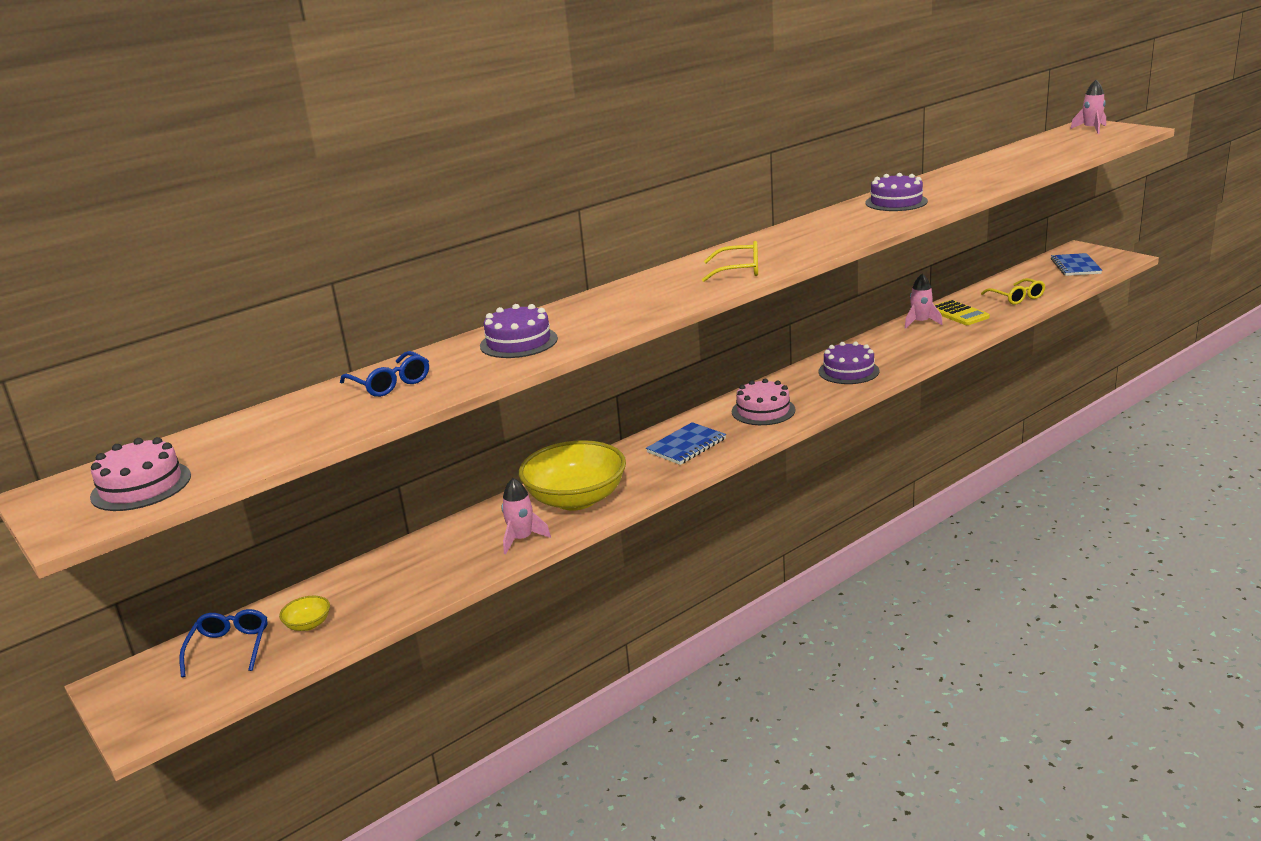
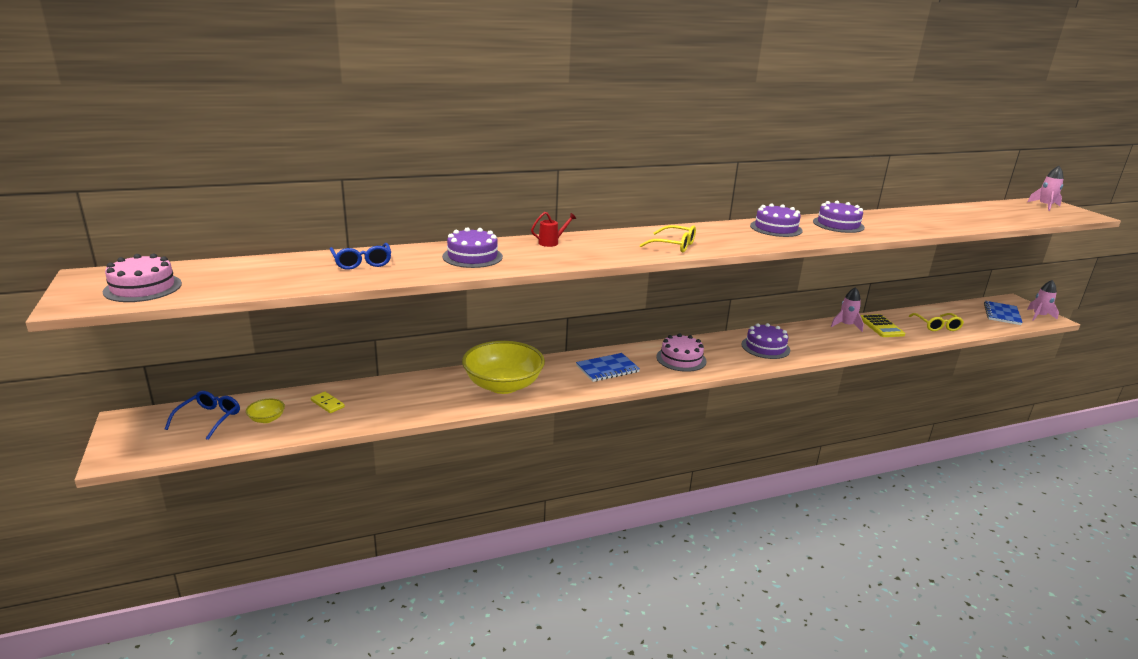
camera: 15 degrees right, 0 degrees up
pink rocket [501,478,551,554] -> pink rocket moved to [1027,280,1059,321]
none -> yellow domino [311,392,345,413]
none -> red watering can [531,212,577,247]
none -> purple cake [750,204,803,237]

